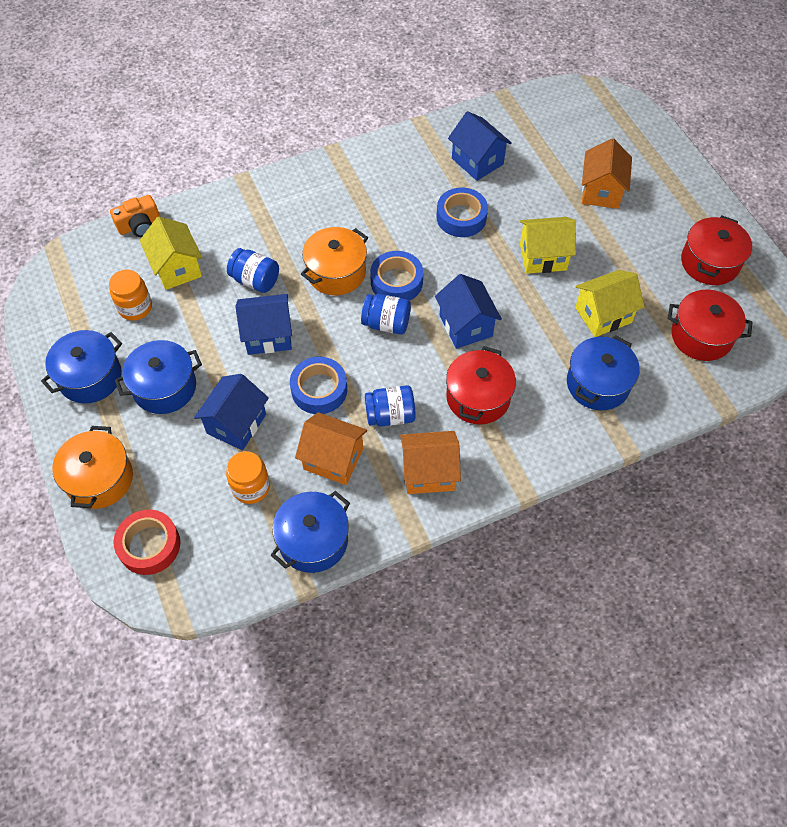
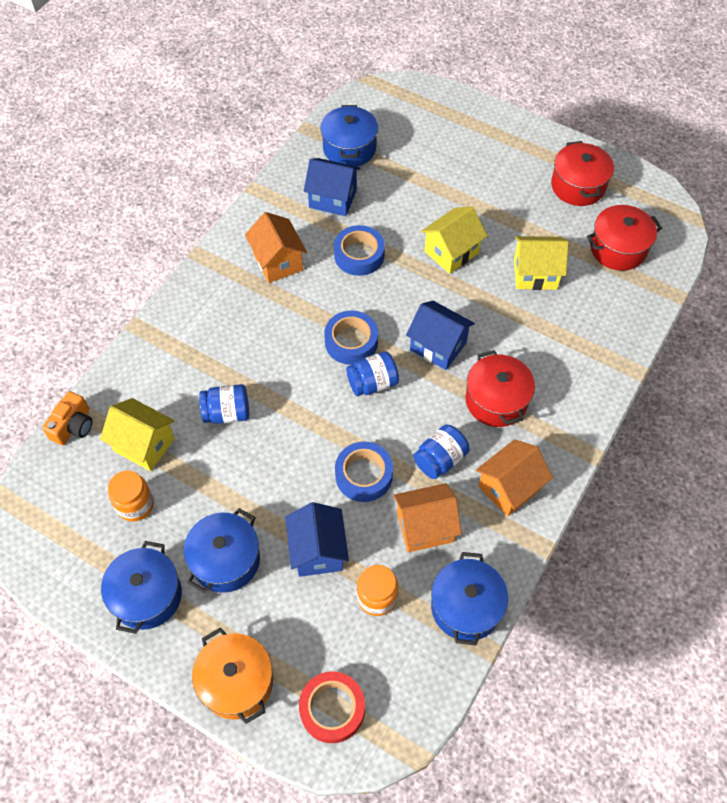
camera: 35 degrees left, 0 degrees up
blue house [235,294,292,355] -> none
orange pot [301,227,368,295] -> none
blue pot [567,335,640,410] -> blue pot moved to [320,105,378,167]
yellow house [575,270,645,337] -> yellow house turned 60 degrees clockwise [514,236,569,290]
orange house [582,138,632,209] -> orange house moved to [245,212,307,283]

